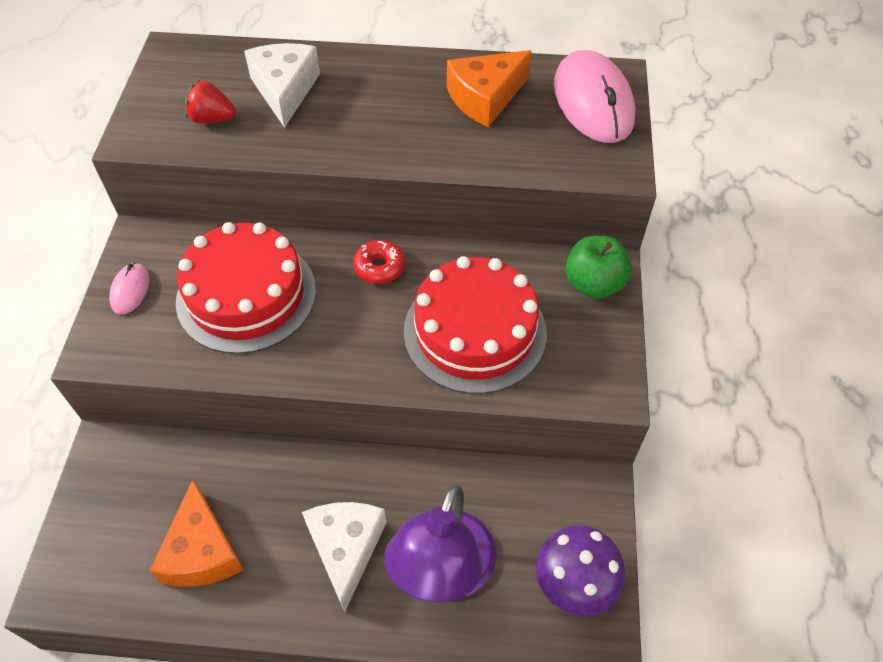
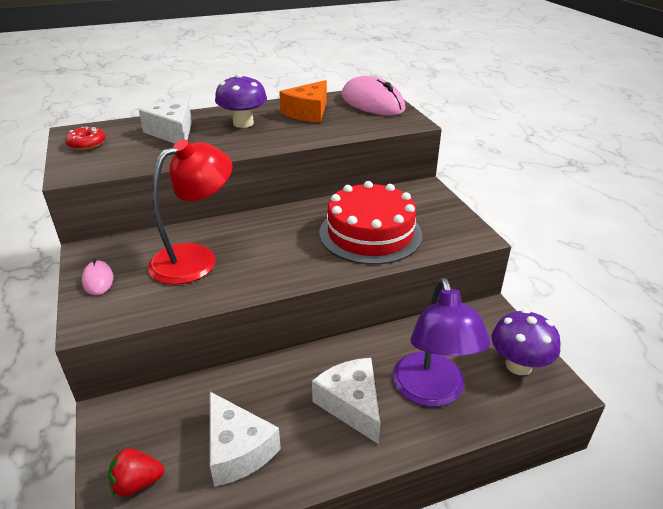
camera: 25 degrees left, 20 degrees down
orange cheese [150,479,244,587] -> white cheese [210,392,281,487]
red cake [176,222,316,354] -> red lamp [148,139,233,285]
red strawberry [185,80,236,124] -> red strawberry moved to [108,448,164,497]
red donut [353,240,405,284] -> red donut moved to [65,126,106,150]
green apple [565,235,632,299] -> none
none -> purple mushroom [215,73,267,128]

